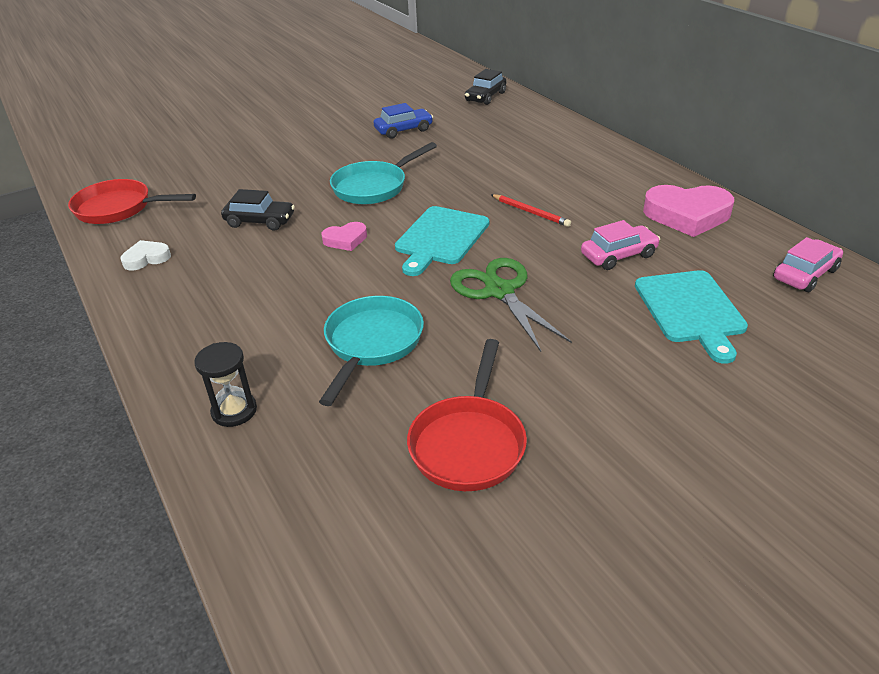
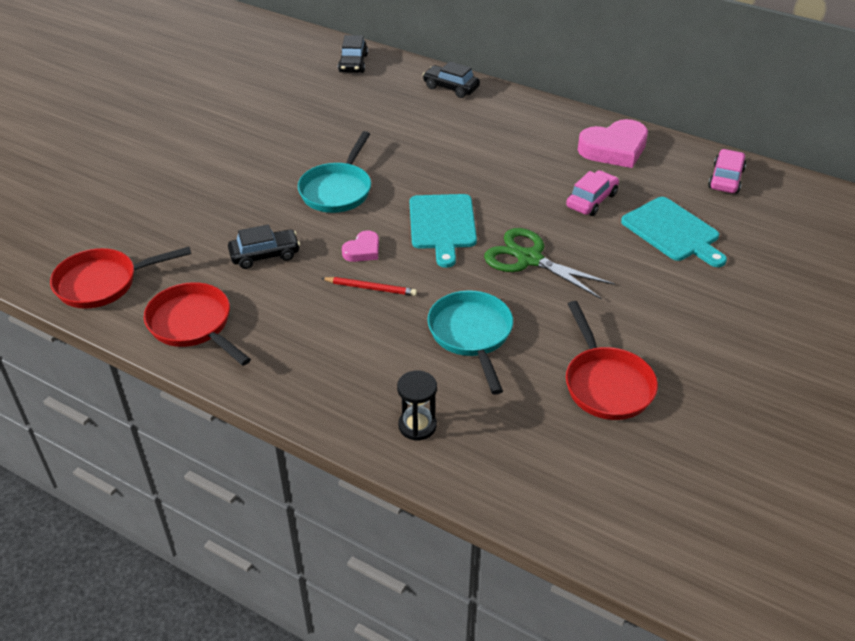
camera: 30 degrees left, 5 degrees up
white heart [120,240,171,271] -> red pan [144,282,251,366]
blue car [374,103,433,139] -> none
red pencil [491,194,571,227] -> red pencil moved to [321,277,417,296]
none -> black car [423,61,480,98]

